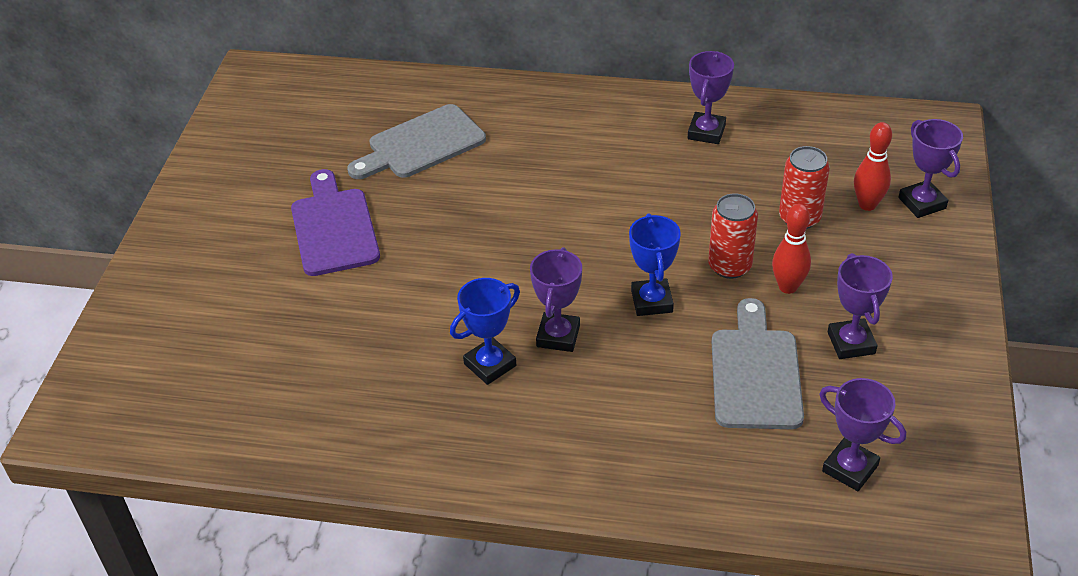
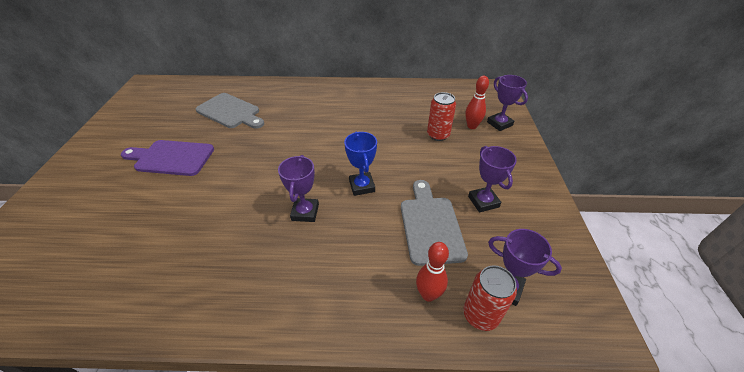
camera: 10 degrees left, 0 degrees up
purple cutting board [291,169,380,276] -> purple cutting board turned 60 degrees counterclockwise [121,140,214,176]
grey cutting board [347,104,486,179] -> grey cutting board turned 105 degrees counterclockwise [196,93,264,129]
blue trophy [450,278,520,385] -> none
purple trophy [688,51,734,144] -> none
red can [708,194,758,279] -> red can moved to [463,265,517,331]
red bowling pin [772,204,811,294] -> red bowling pin moved to [416,242,449,302]

